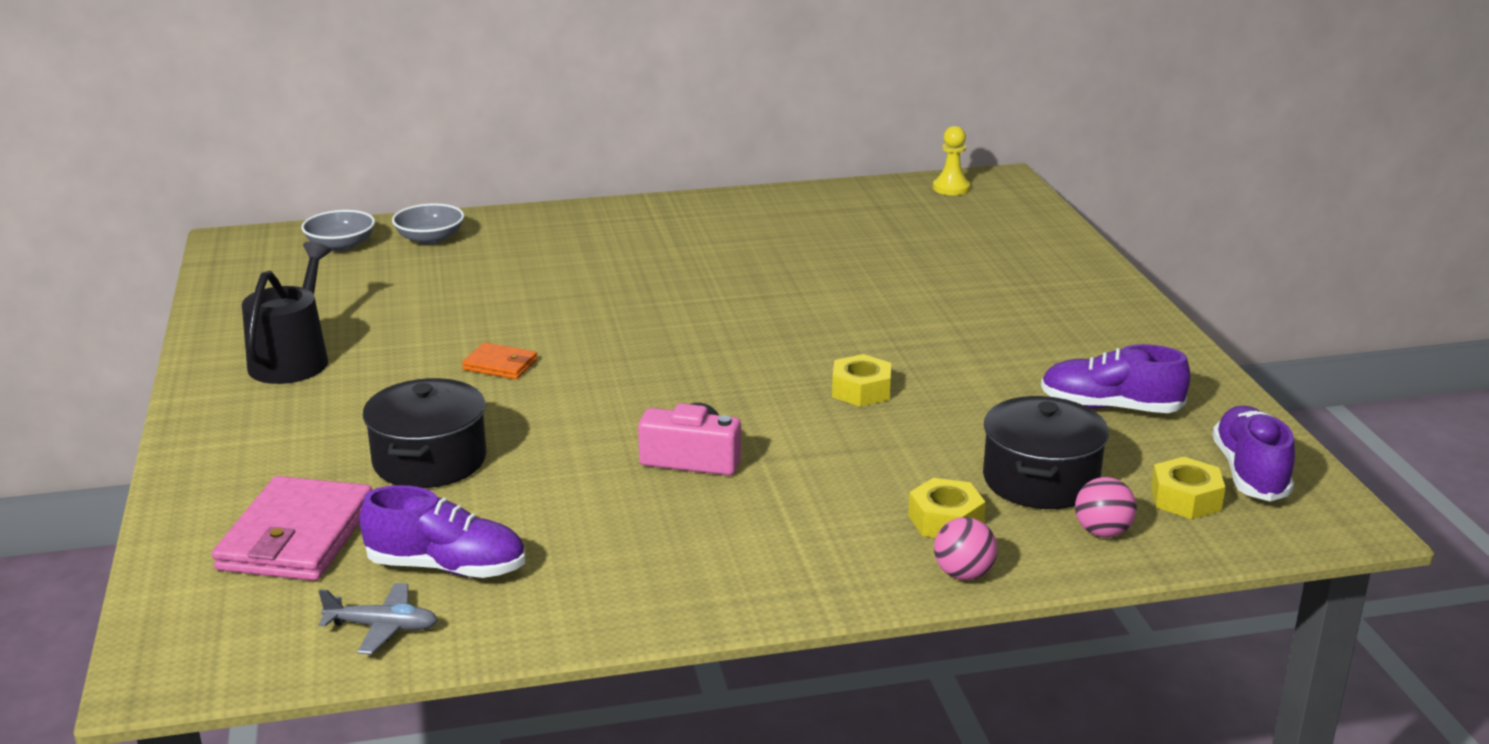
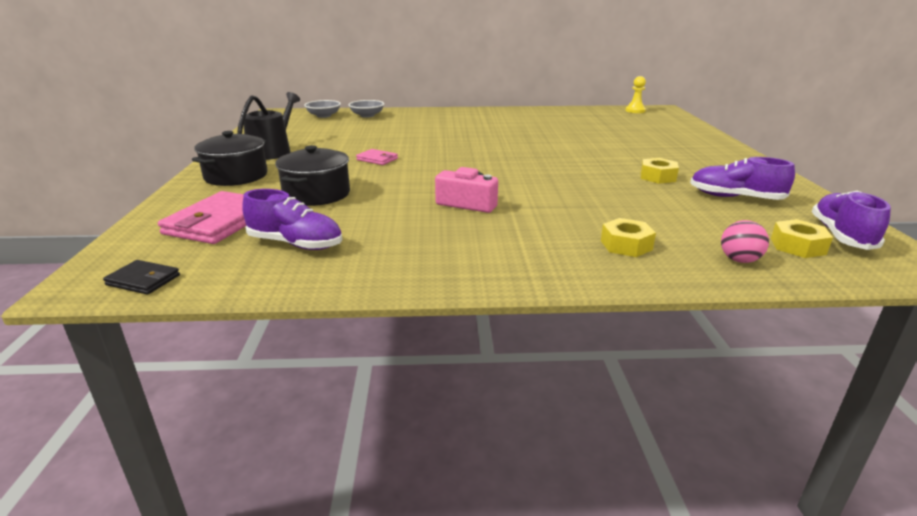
camera: 10 degrees right, 0 degrees up
grey plane [318,583,438,655] -> none
orange wallet [462,343,538,379] -> pink wallet [356,149,398,165]
yellow nut [832,354,891,407] -> yellow nut moved to [641,158,679,184]
pink ball [934,517,997,580] -> none
black pot [983,396,1109,509] -> black pot moved to [192,131,268,186]
none -> black wallet [103,260,180,295]

